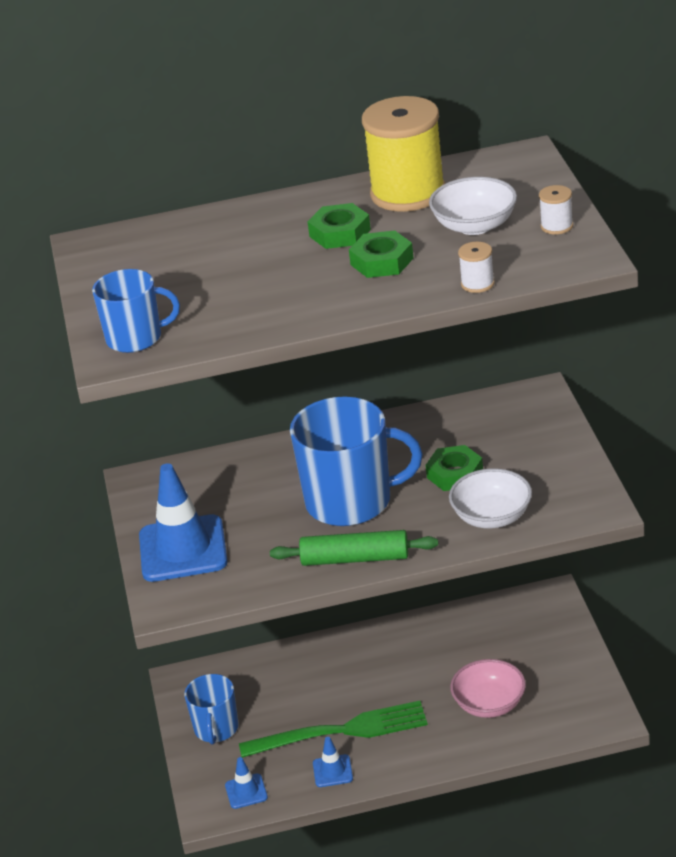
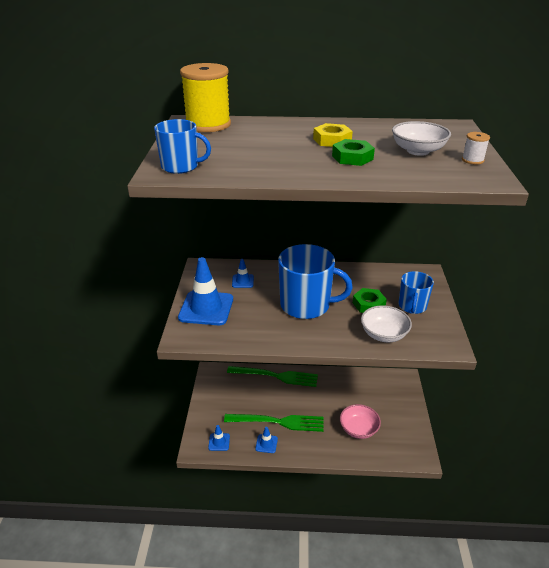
camera: 10 degrees right, 0 degrees up
blue mug [184,674,239,745] -> blue mug moved to [399,271,434,314]
green rolling pin [270,530,438,566] -> none
green nut [307,203,371,249] -> yellow nut [313,123,353,147]
yellow spool [362,96,445,212] -> yellow spool moved to [180,63,231,132]
white spool [458,242,495,293] -> none
none -> green fork [227,366,318,387]
none -> blue traffic cone [232,259,254,288]

